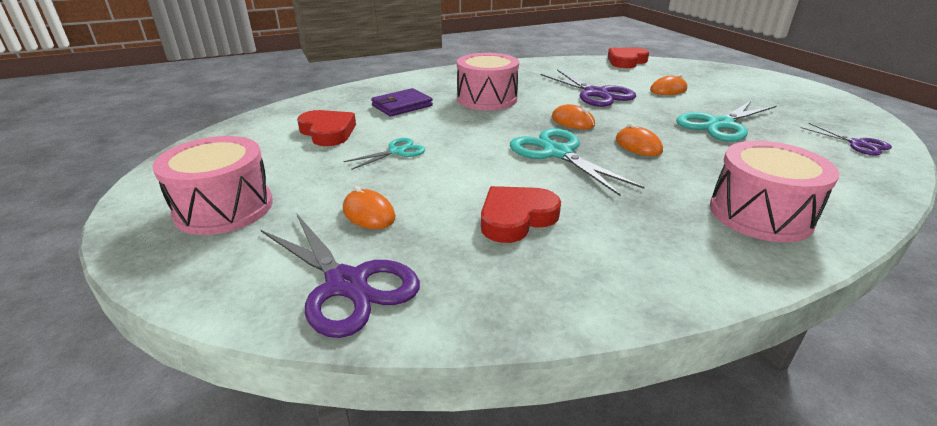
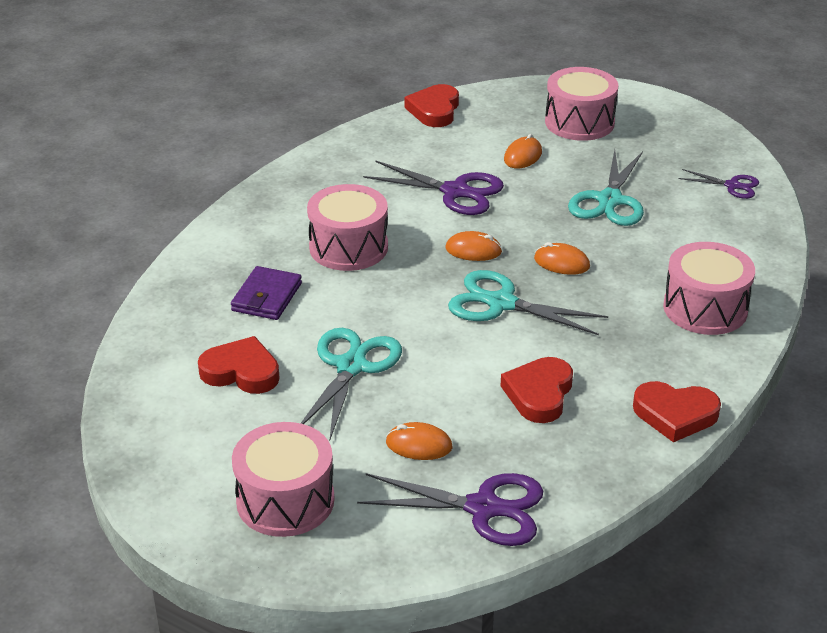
camera: 35 degrees left, 5 degrees up
turquoise scissors [343,138,425,170] -> turquoise scissors [301,328,402,439], size x1.77
none -> pink drum [545,67,618,141]
none -> red heart [633,381,721,442]

